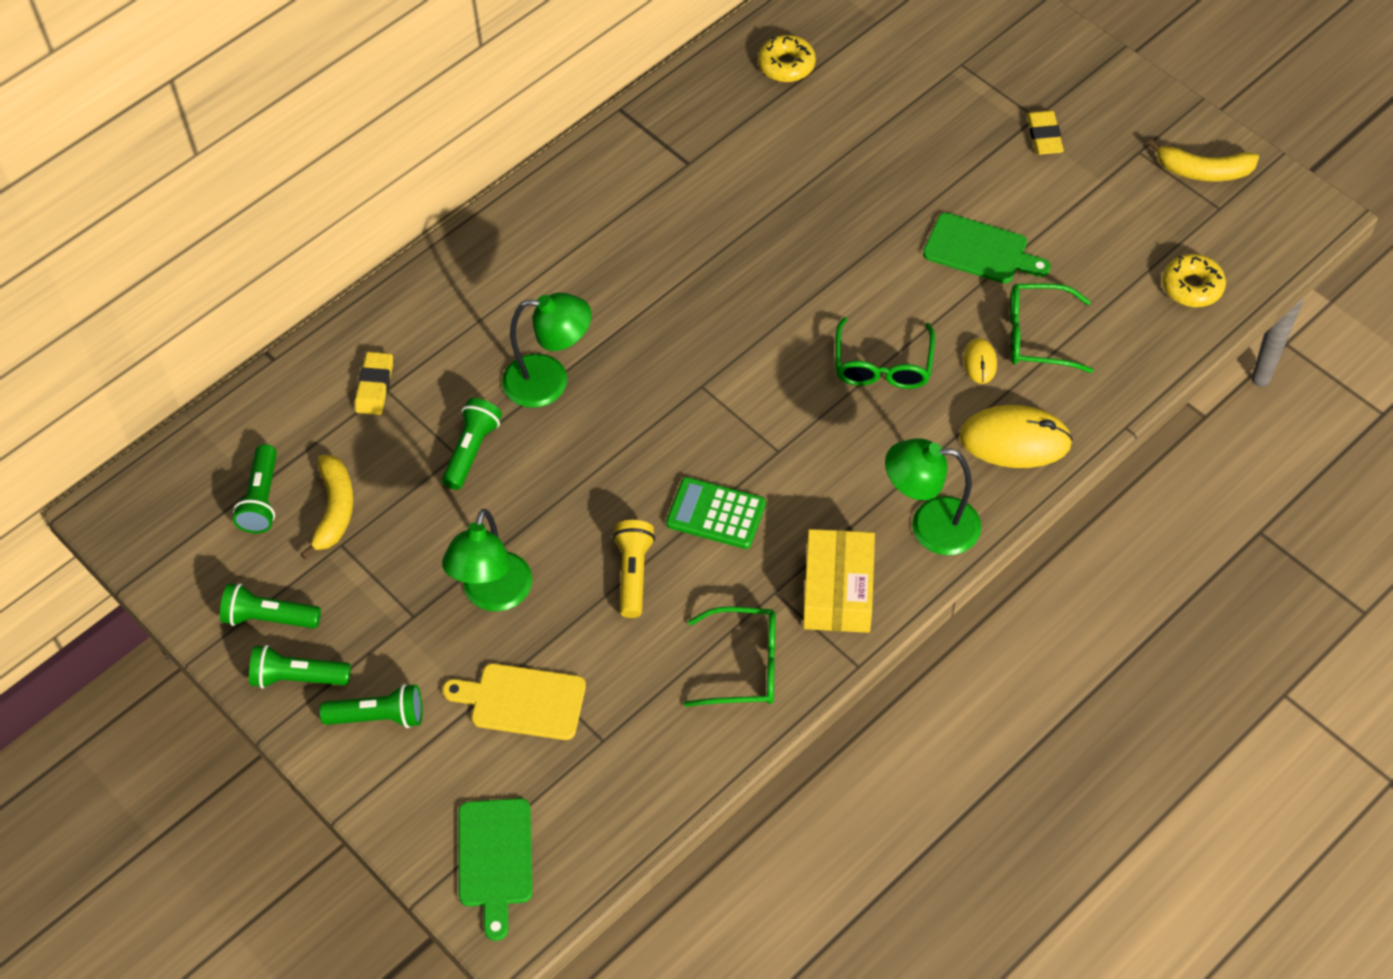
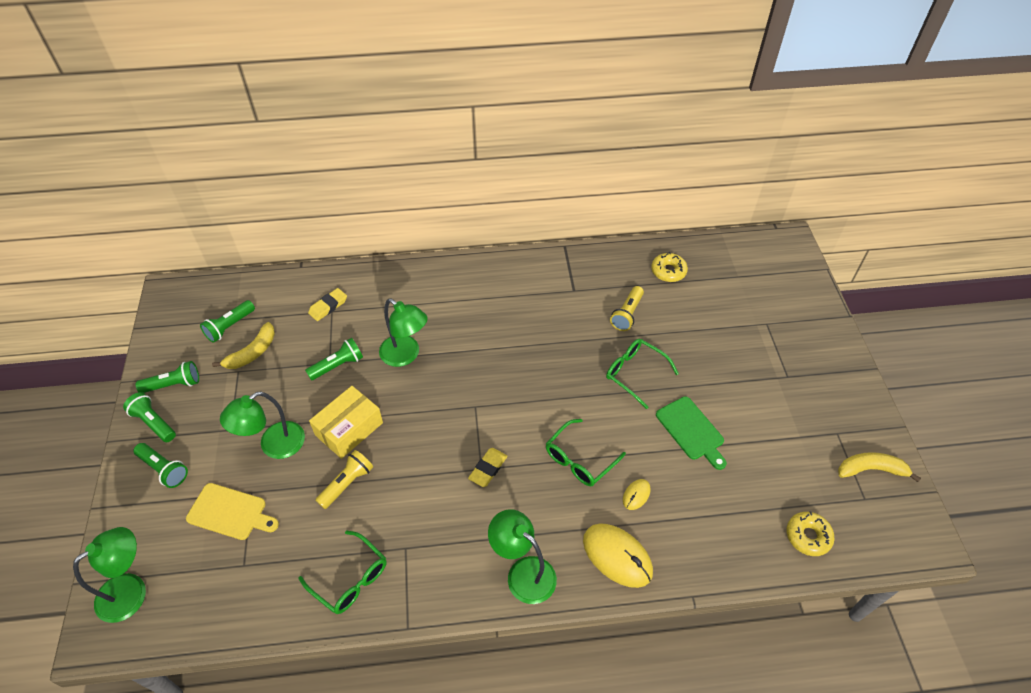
camera: 35 degrees right, 5 degrees down
green flashlight [220,583,321,629] -> green flashlight turned 120 degrees clockwise [135,361,199,393]
yellow cutting board [442,663,586,740] -> yellow cutting board turned 150 degrees clockwise [186,483,279,540]
green cutting board [458,798,533,941] -> green lamp [73,527,146,623]
green calculator [666,477,766,549] -> none
yellow box [803,529,875,633] -> yellow box moved to [309,386,383,459]
green glasses [1010,283,1094,373] -> green glasses moved to [606,339,679,409]
yellow eraser [1027,110,1064,155] -> yellow eraser moved to [468,448,507,487]
yellow banana [1148,139,1259,182] -> yellow banana turned 135 degrees clockwise [838,452,921,482]
none -> yellow flashlight [610,286,644,331]

